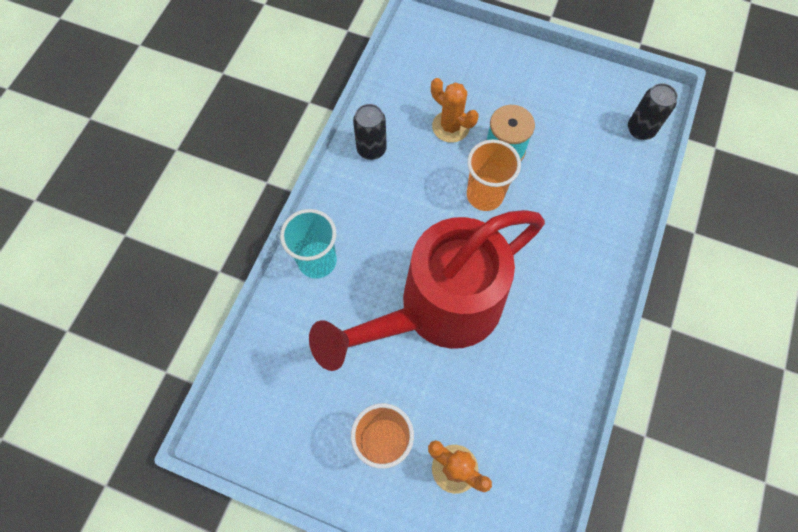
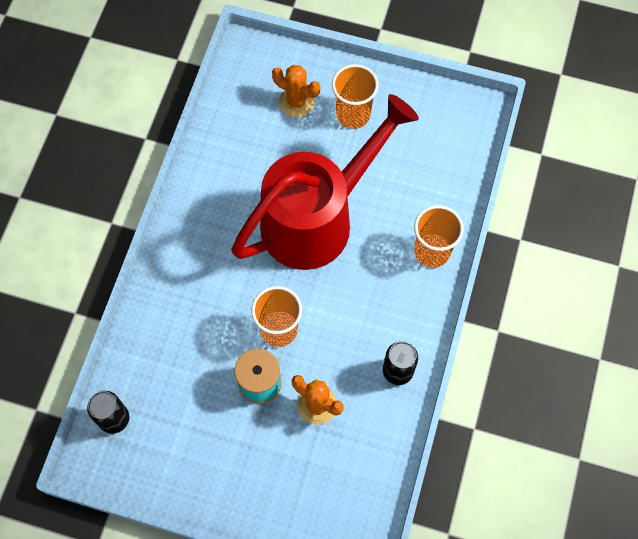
camera: 175 degrees right, 0 degrees up
turquoise cup [280,209,337,279] -> orange cup [414,205,464,268]

